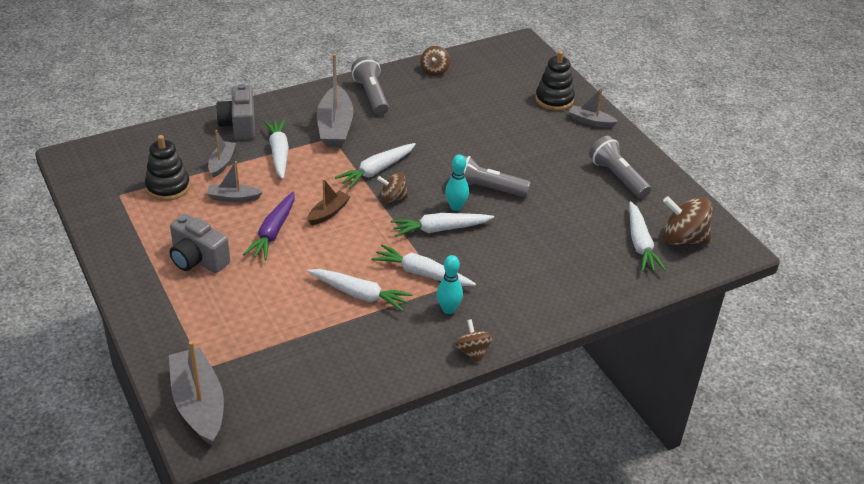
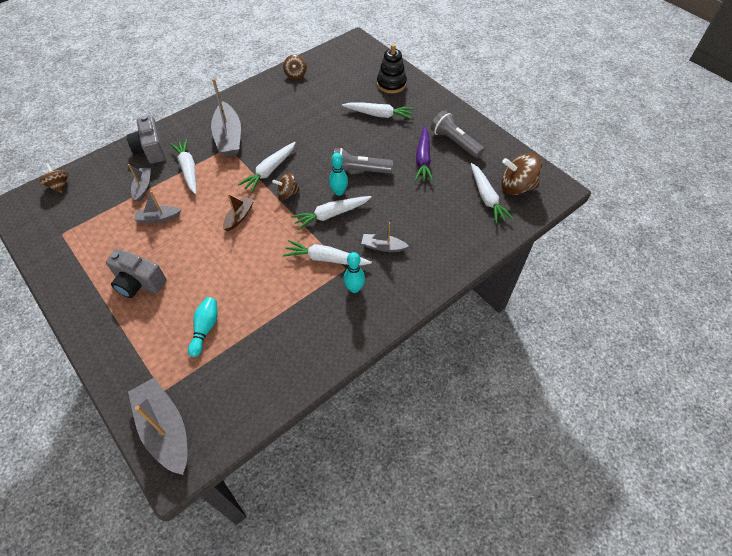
camera: 10 degrees left, 15 degrees up
black stacking toy [145,135,190,201] -> none
purple carrot [243,192,295,260] -> purple carrot moved to [415,126,433,182]
white carrot [307,269,413,312] -> white carrot moved to [342,102,414,119]
grey flashlight [351,56,389,115] -> none
brown spinning top [455,319,494,364] -> brown spinning top moved to [39,163,69,193]
grey boat [569,88,618,128] -> grey boat moved to [361,222,409,252]
none -> turquoise bowling pin [188,297,218,357]

